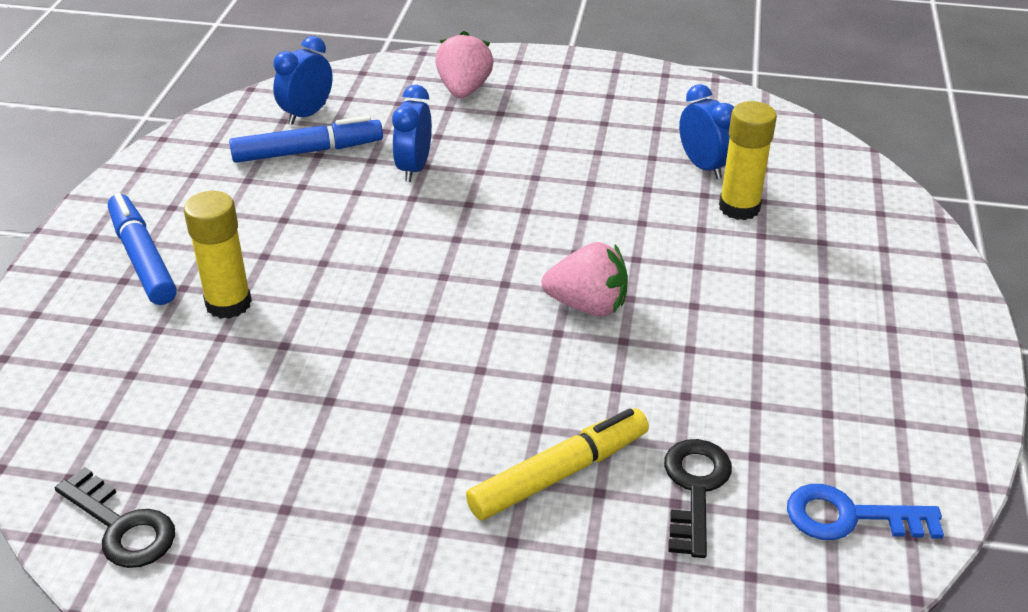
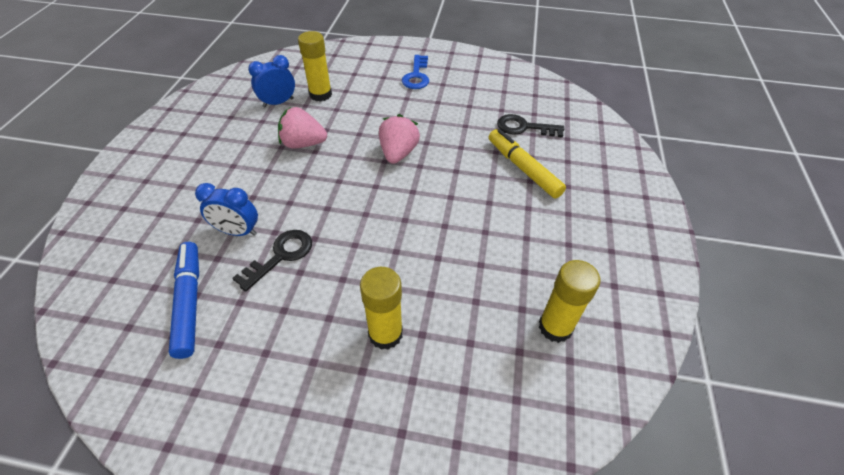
camera: 90 degrees left, 10 degrees up
black key [55,467,175,568] -> black key moved to [232,230,312,292]
blue marker [108,193,177,305] -> none
blue clock [273,36,333,125] -> none
pink strawberry [435,31,494,98] -> pink strawberry moved to [278,107,327,149]
blue key [787,484,944,540] -> blue key moved to [402,55,429,89]
none -> yellow glue stick [539,260,600,343]

